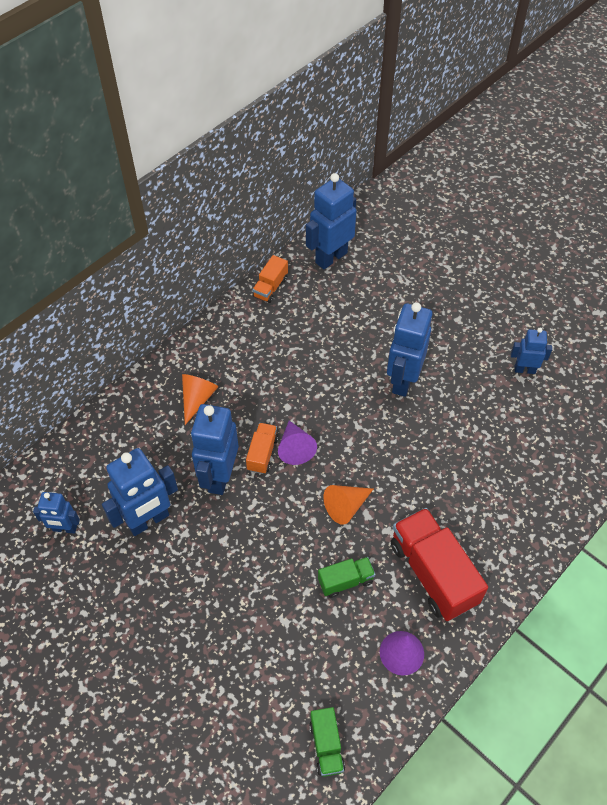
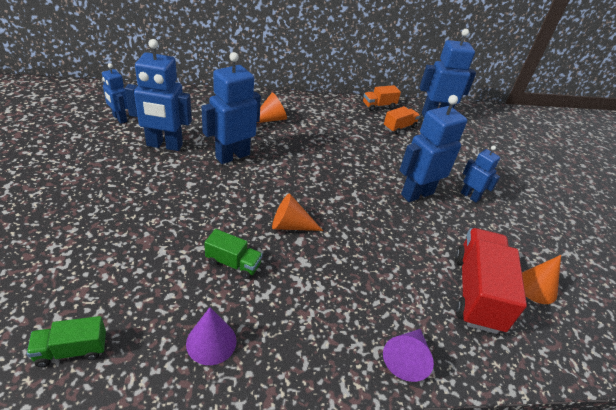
camera: 35 degrees right, 15 degrees down
orange truck [246,423,278,474] -> orange truck moved to [384,106,420,134]
purple cone [278,421,317,465] -> purple cone moved to [383,329,434,382]
green truck [310,707,345,777] -> green truck turned 45 degrees clockwise [27,316,106,367]
red truck [391,508,488,621] -> red truck moved to [455,228,527,334]
blue robot [511,328,552,374] -> blue robot moved to [461,145,500,203]
none -> orange cone [522,255,561,304]

